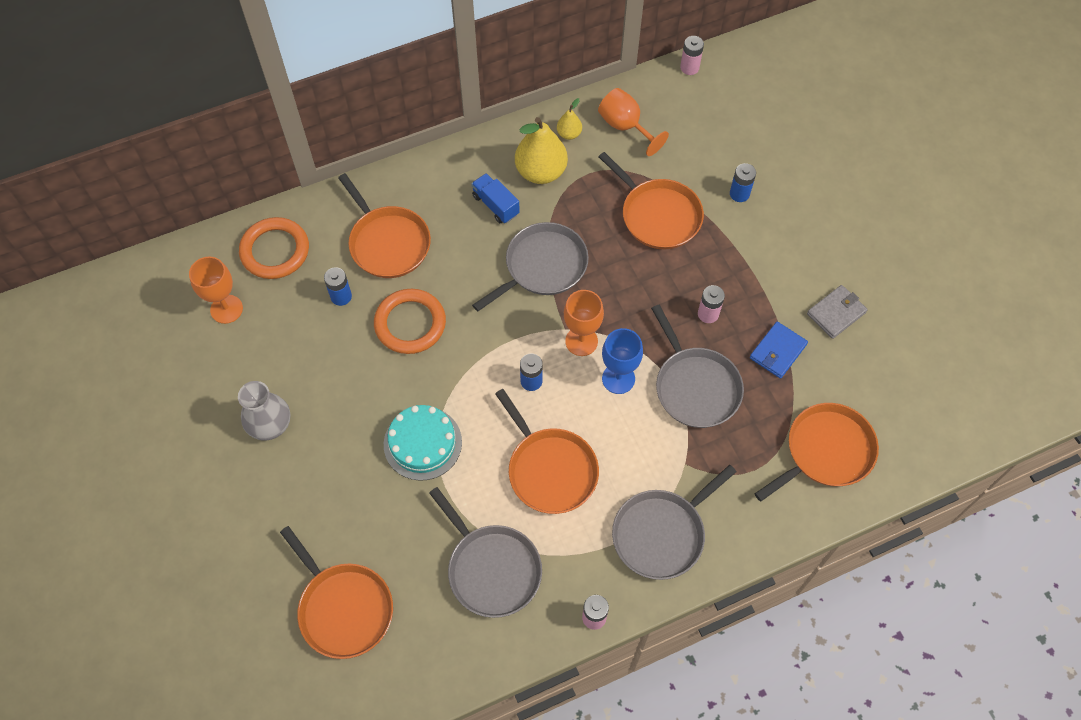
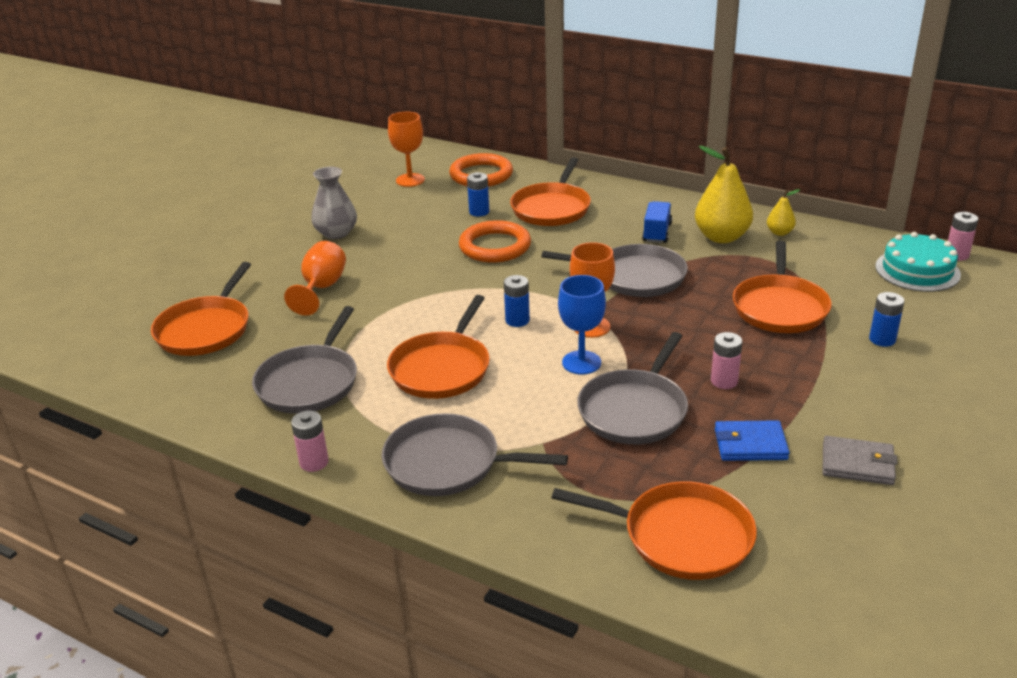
camera: 55 degrees right, 30 degrees down
turquoise cake [384,405,462,481] -> turquoise cake moved to [875,232,961,292]
orange goblet [598,88,669,156] -> orange goblet moved to [284,241,346,315]

